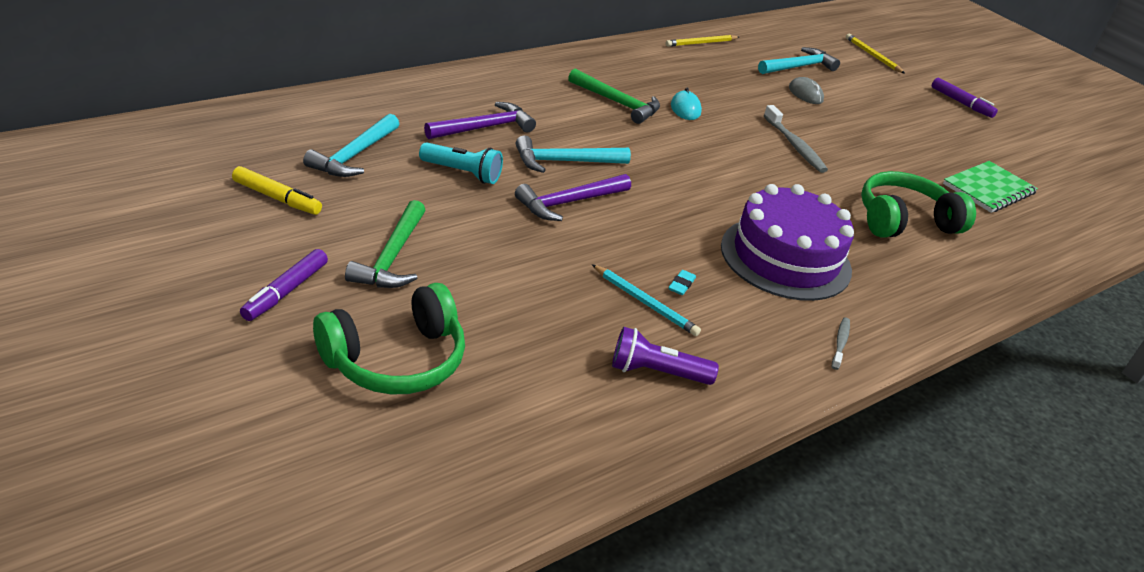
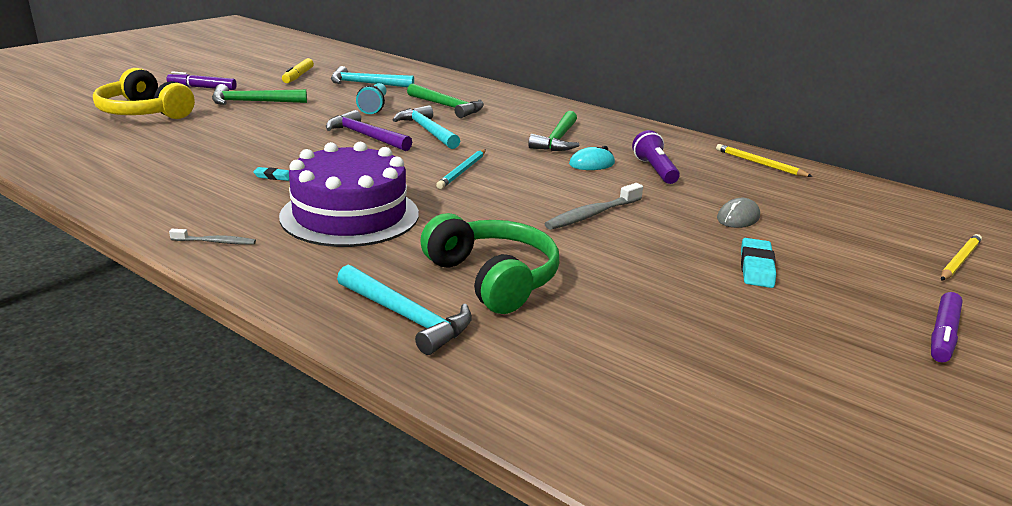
camera: 75 degrees right, 10 degrees down
green headphones [313,283,465,395] -> yellow headphones [93,68,195,119]
purple hammer [424,102,536,139] -> green hammer [407,84,484,118]
turquoise pencil [592,264,701,336] -> turquoise pencil moved to [436,149,486,189]
purple flashlight [612,327,719,385] -> purple flashlight moved to [632,130,680,184]
turquoise hammer [758,47,840,74] -> turquoise hammer moved to [337,265,472,355]
green notebook [943,161,1038,213] -> none
none -> turquoise eraser [741,238,776,288]

